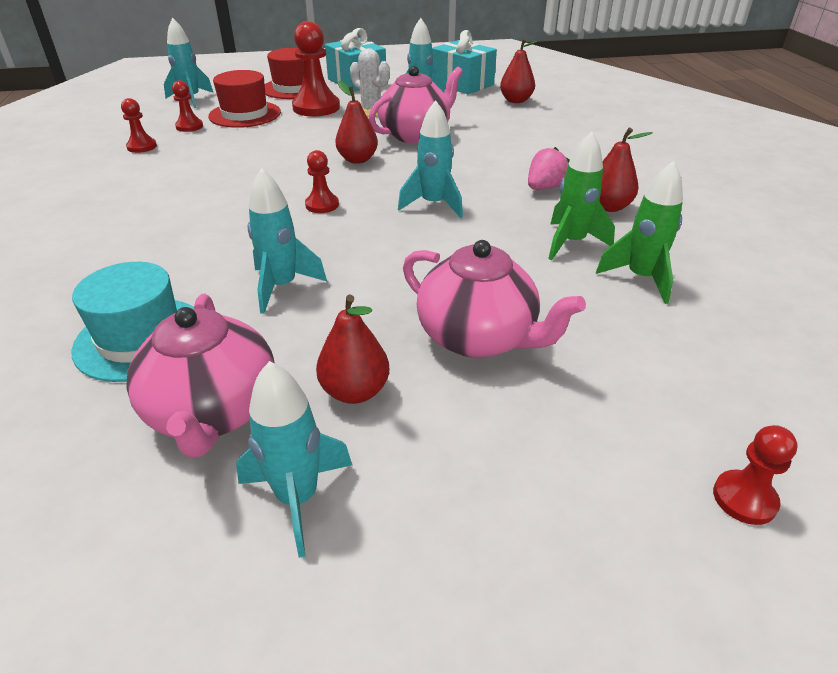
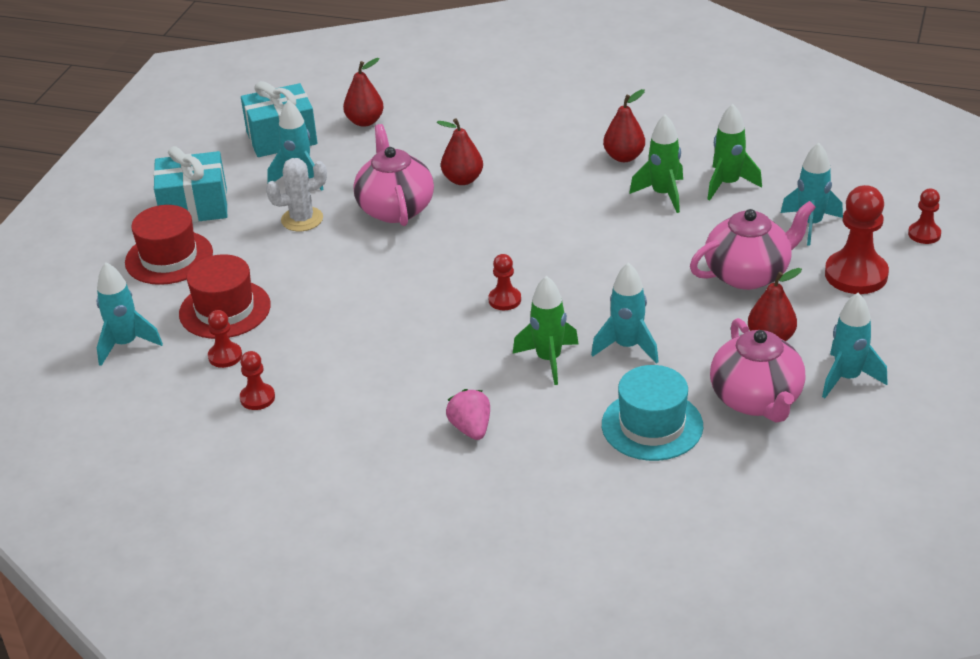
camera: 60 degrees left, 0 degrees up
pink teapot [126,294,275,458] -> pink teapot turned 60 degrees clockwise [710,318,805,422]
red pawn [292,21,340,116] -> red pawn moved to [825,185,889,294]
red pear [335,81,378,164] -> red pear moved to [437,118,483,185]
turquoise rocket [398,100,463,218] -> turquoise rocket moved to [781,143,843,246]
pink strawberry [528,147,570,190] -> pink strawberry moved to [446,389,490,440]
none -> green rocket [513,276,579,385]

